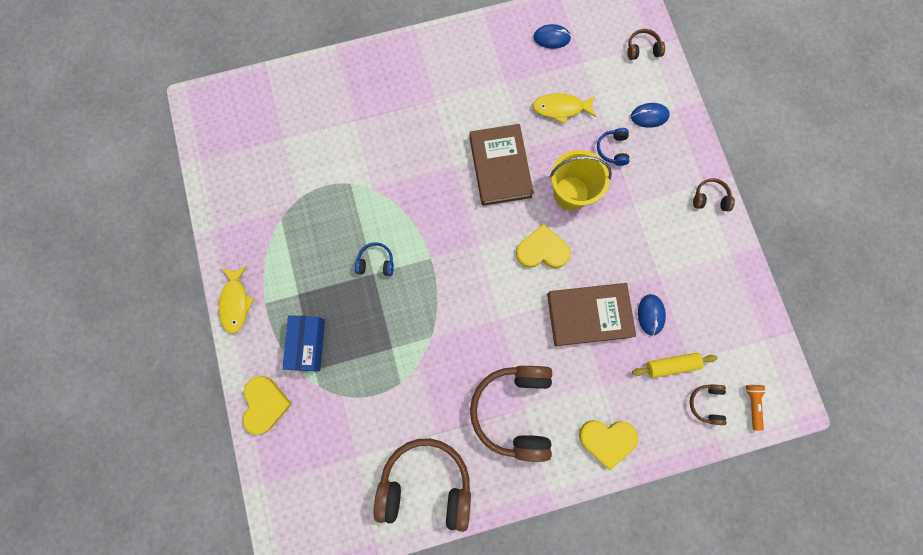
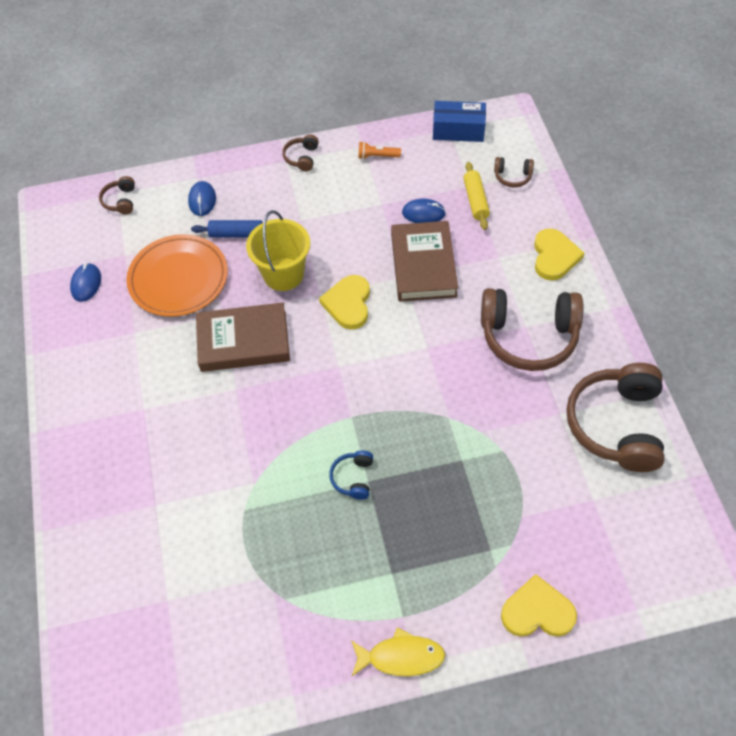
camera: 85 degrees left, 20 degrees down
blue box [282,315,325,371] -> blue box moved to [433,101,486,142]
yellow fish [533,93,596,124] -> orange plate [126,234,228,317]
blue headphones [597,128,630,166] -> blue rolling pin [191,220,263,238]
orange flashlight [745,385,766,431] -> orange flashlight moved to [358,141,401,159]

